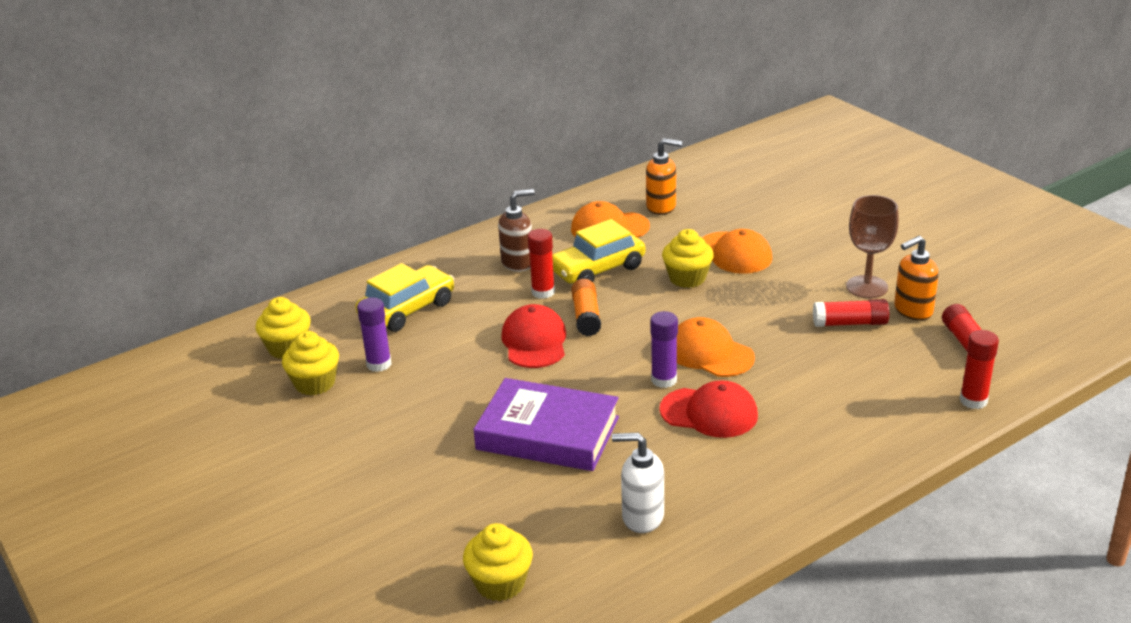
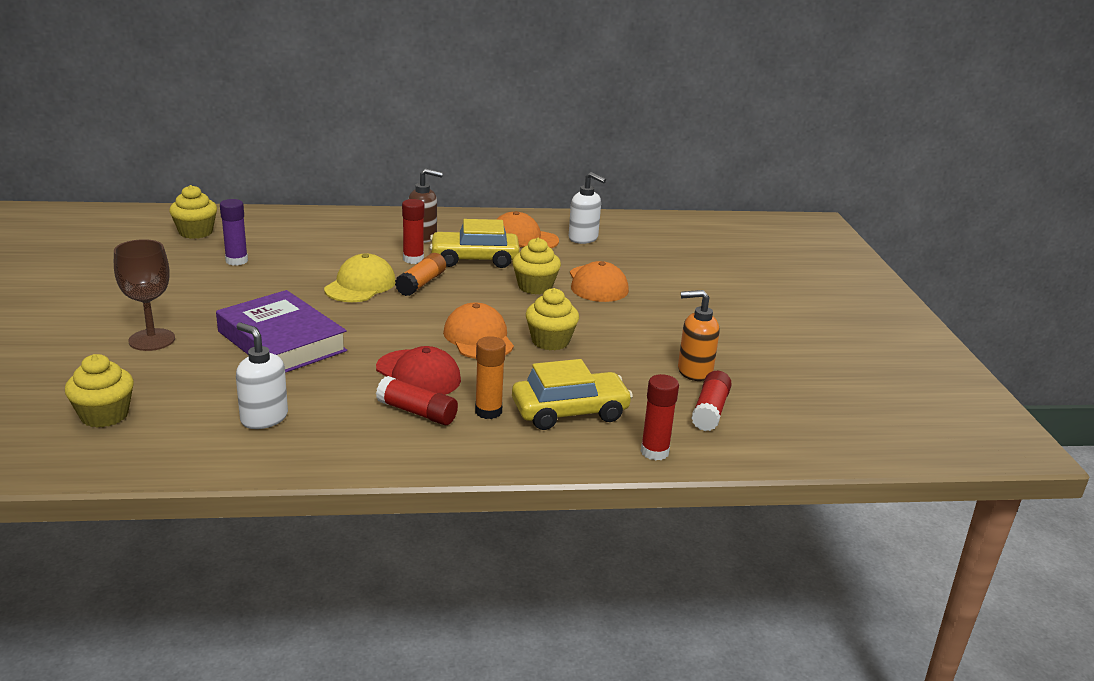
camera: 25 degrees right, 5 degrees down
yellow cupcake [282,331,339,395] -> yellow cupcake moved to [526,288,579,350]
yellow car [355,263,454,332] -> yellow car moved to [512,359,633,430]
red cap [501,304,566,368] -> yellow cap [324,254,396,302]
orange soap dispenser [646,138,683,215] -> white soap dispenser [569,172,606,244]
purple glue stick [650,311,678,388] -> none
red glue stick [813,299,889,327] -> red glue stick moved to [376,376,458,425]
brown goblet [846,195,899,298] -> brown goblet moved to [114,239,175,351]
none -> orange glue stick [475,336,506,419]

